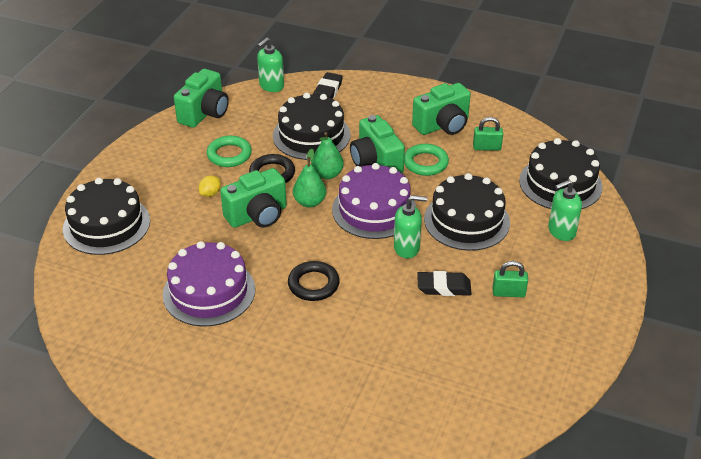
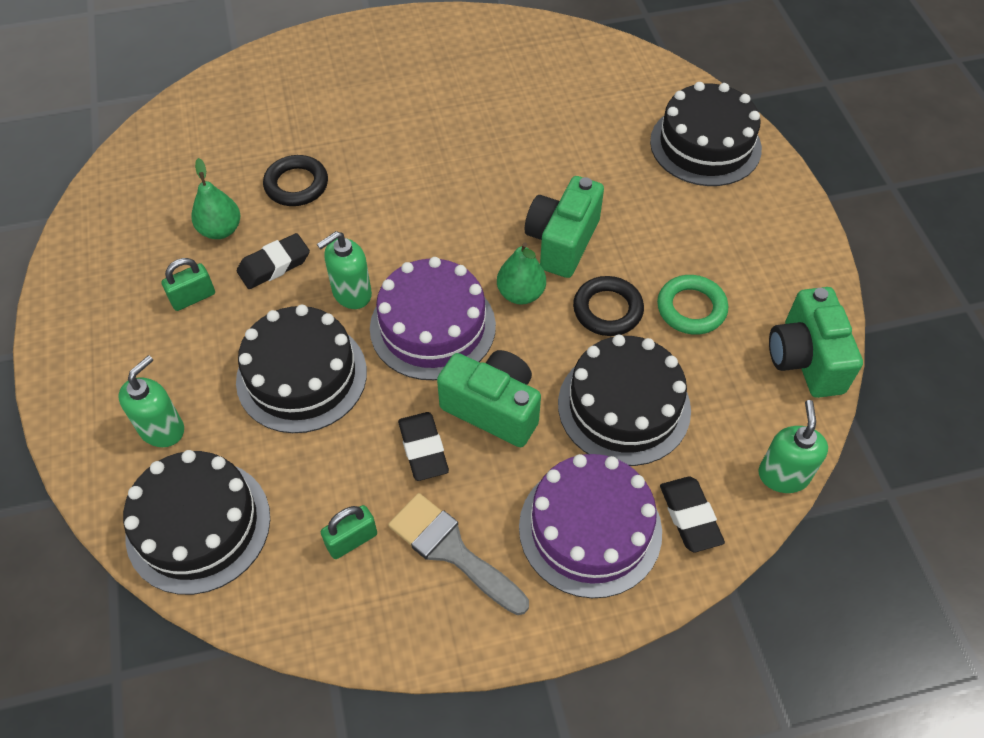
camera: 145 degrees right, 15 degrees up
purple cake [163,241,255,327] -> purple cake moved to [519,454,662,598]
yellow lemon [199,175,221,197] -> none
black ring [288,261,340,301] -> black ring moved to [263,155,328,206]
green pear [311,132,344,179] -> green pear moved to [191,158,240,239]
green ring [404,144,449,176] -> black eraser [398,412,449,481]
green camera [412,83,471,135] -> grey brush [388,493,529,615]

